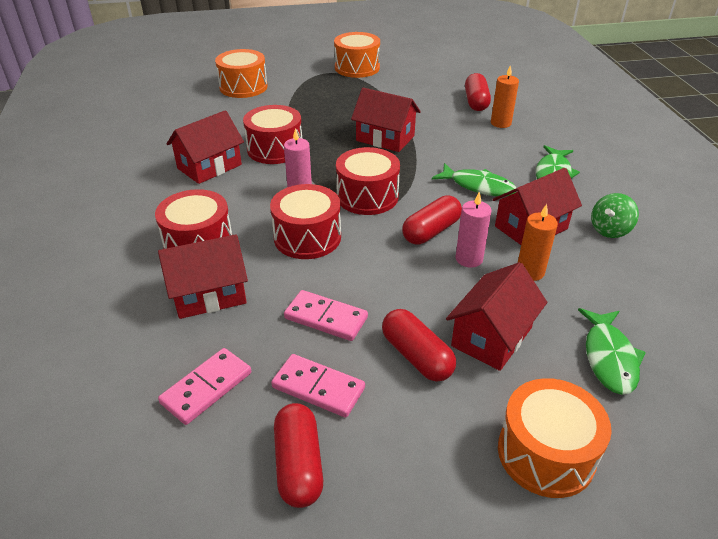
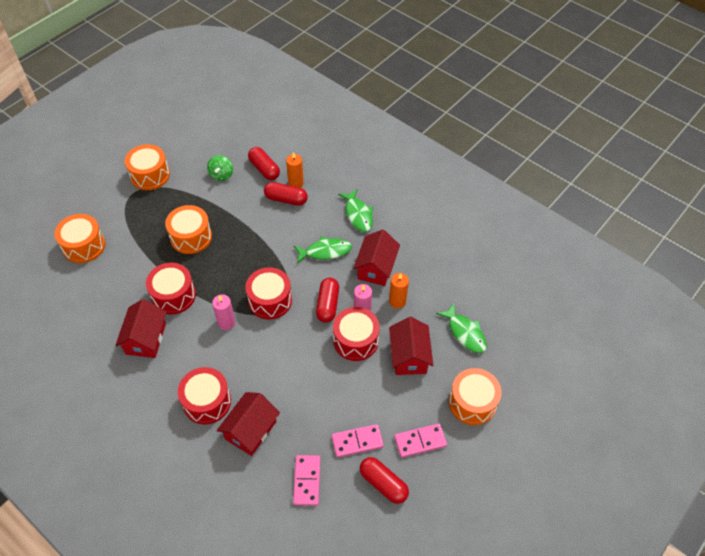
camera: 40 degrees left, 15 degrees up
red drum [270,184,341,259] -> red drum moved to [333,307,380,361]
pink domino [284,290,368,341] -> pink domino moved to [394,424,447,458]
red house [351,88,421,152] -> none
red capsule [382,309,456,382] -> red capsule moved to [264,182,308,206]
green spinning top [591,193,639,238] -> green spinning top moved to [207,155,233,181]
none -> orange drum [165,205,212,254]

